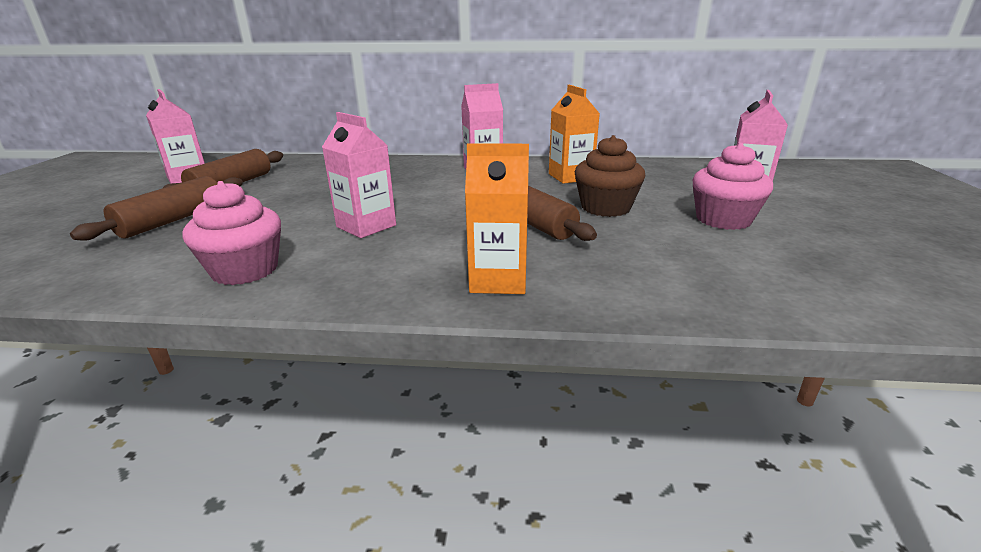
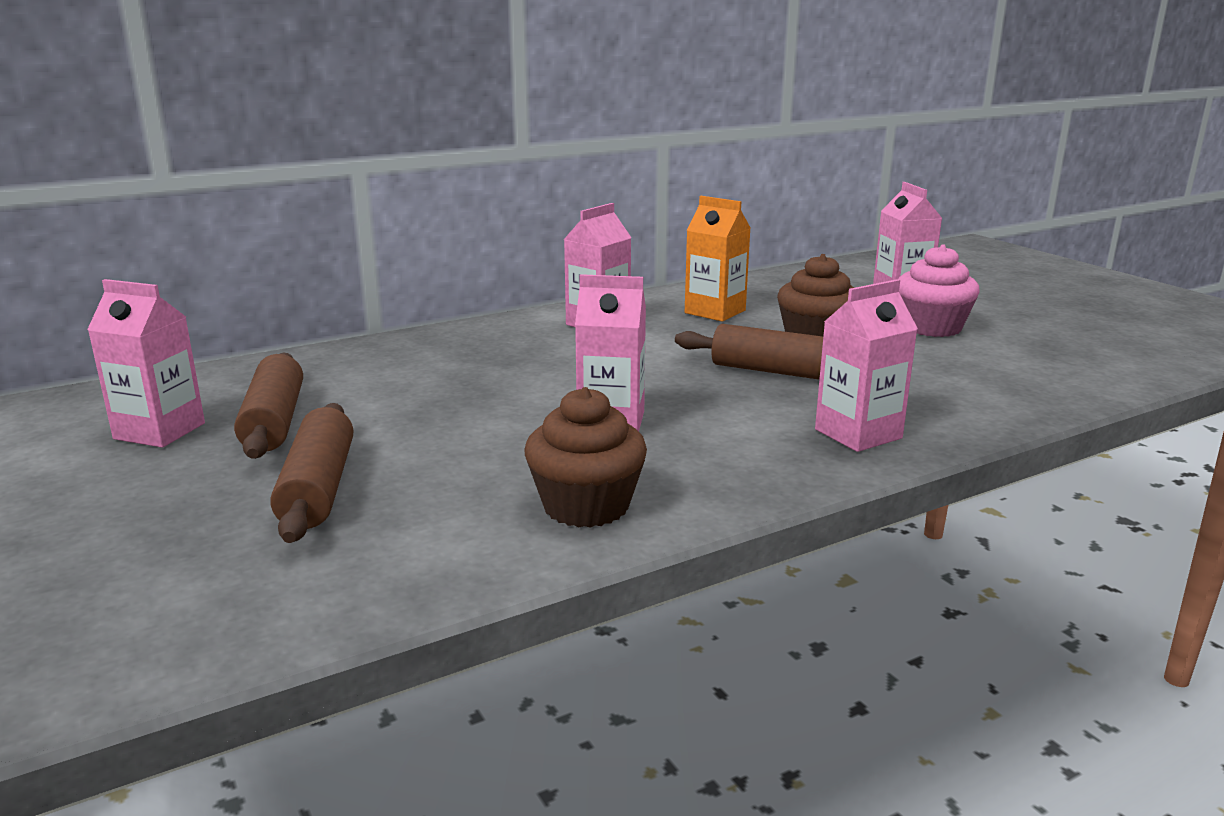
camera: 35 degrees left, 5 degrees down
pink cupcake [182,181,281,285] -> brown cupcake [524,387,647,528]
orange carton [465,143,529,294] -> pink carton [815,279,918,452]

